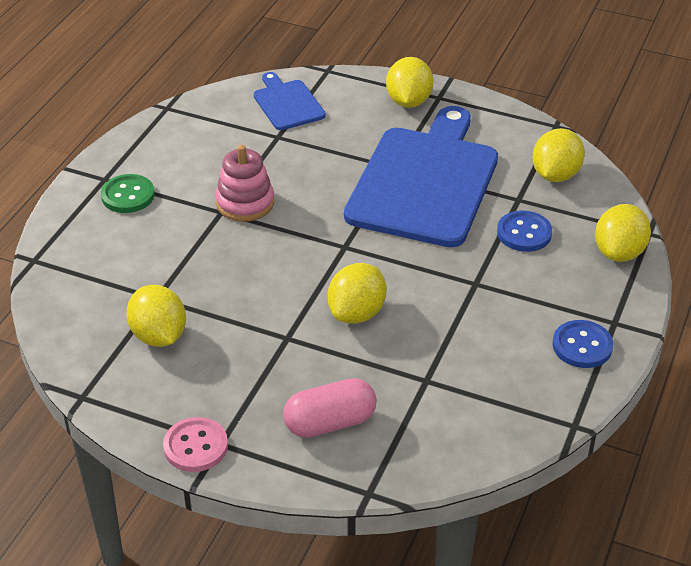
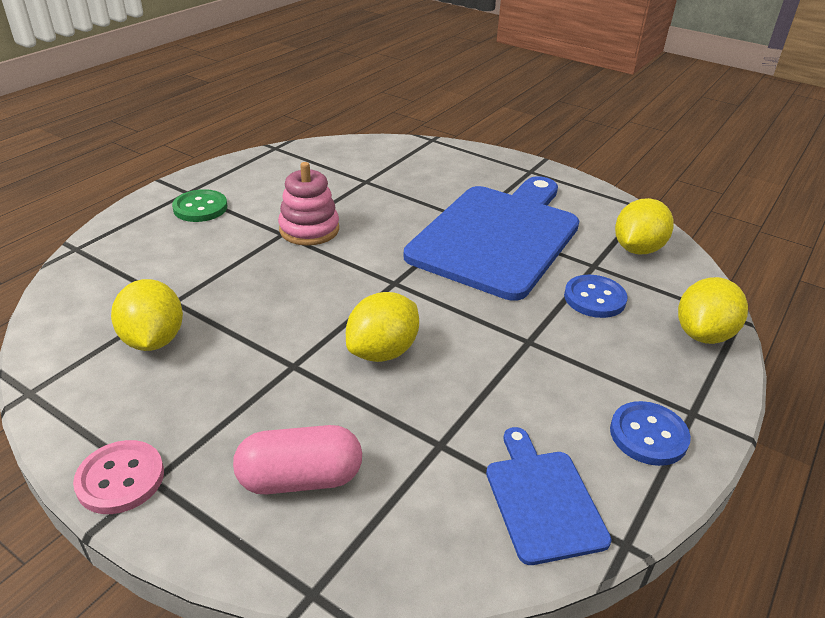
camera: 10 degrees right, 5 degrees down
blue cutting board [254,72,326,130] -> blue cutting board moved to [486,427,612,565]
yellow lemon [386,57,433,108] -> none

